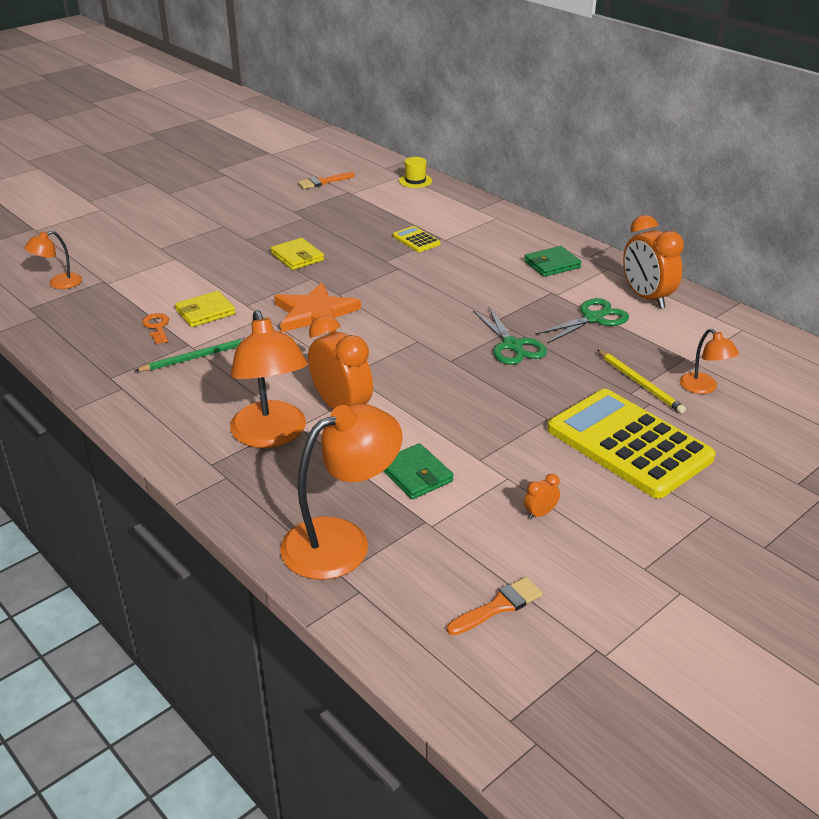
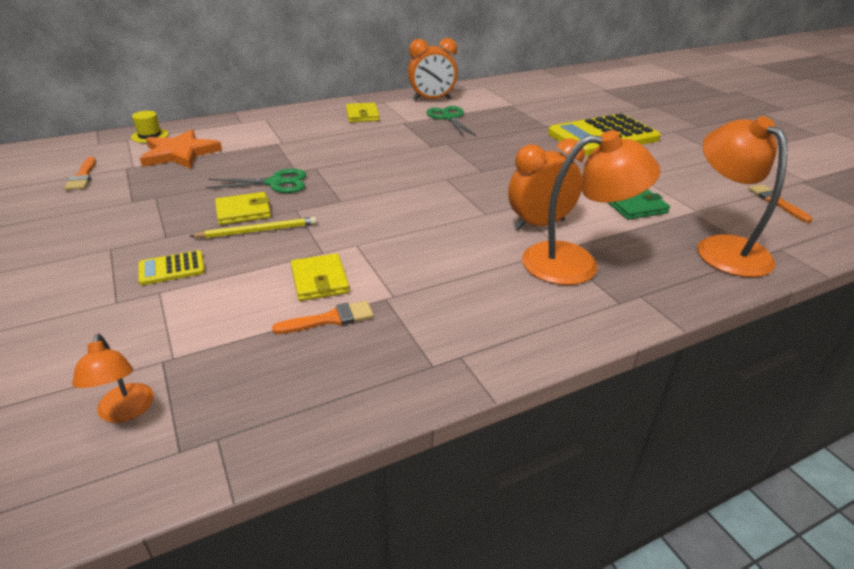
camera: 75 degrees left, 0 degrees up
green pencil [135,337,247,371] -> none
orange key [142,313,169,344] -> orange brush [272,301,374,334]
orange star [274,282,361,333] -> orange star moved to [140,129,222,169]
yellow calculator [393,226,440,252] -> yellow calculator moved to [138,250,205,285]
green scissors [473,307,547,365] -> green scissors moved to [206,169,306,193]
green wallet [524,246,582,277] -> yellow wallet [346,103,380,122]
orange clock [524,474,560,519] -> none
yellow pencil [598,350,686,414] -> yellow pencil moved to [189,217,317,238]
orange lamp [680,329,739,394] -> none

